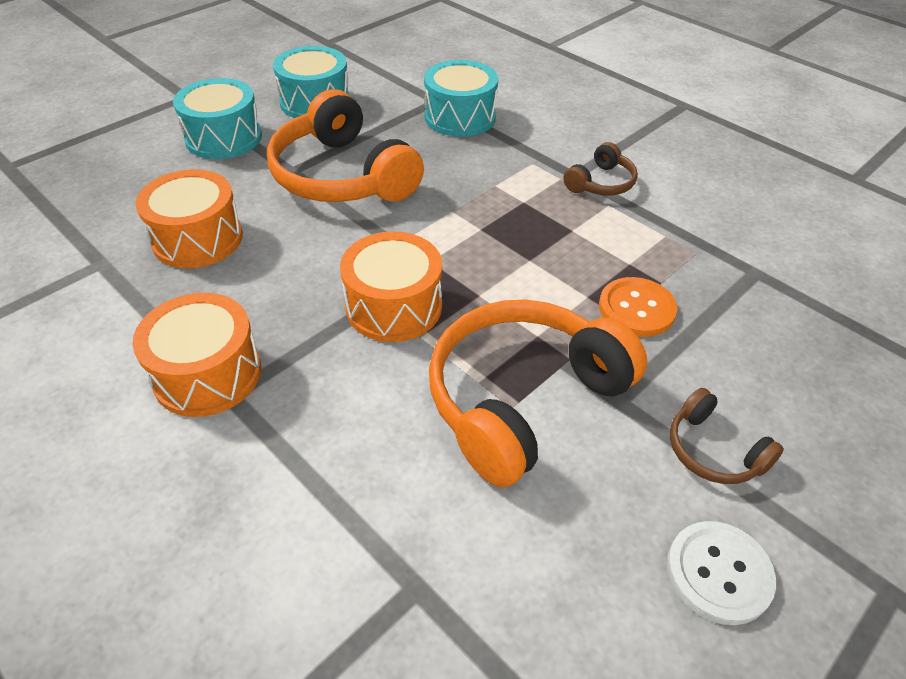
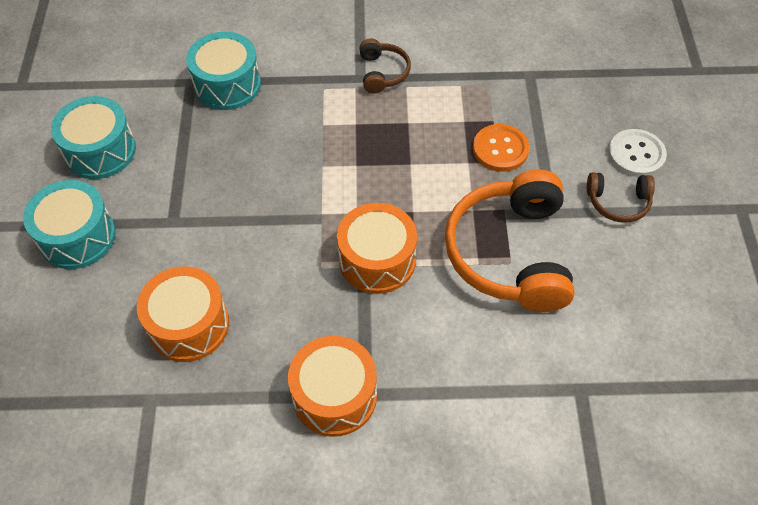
camera: 45 degrees left, 10 degrees up
orange headphones [267,89,424,202] -> none
white button [667,521,776,625] -> white button moved to [608,129,667,177]

